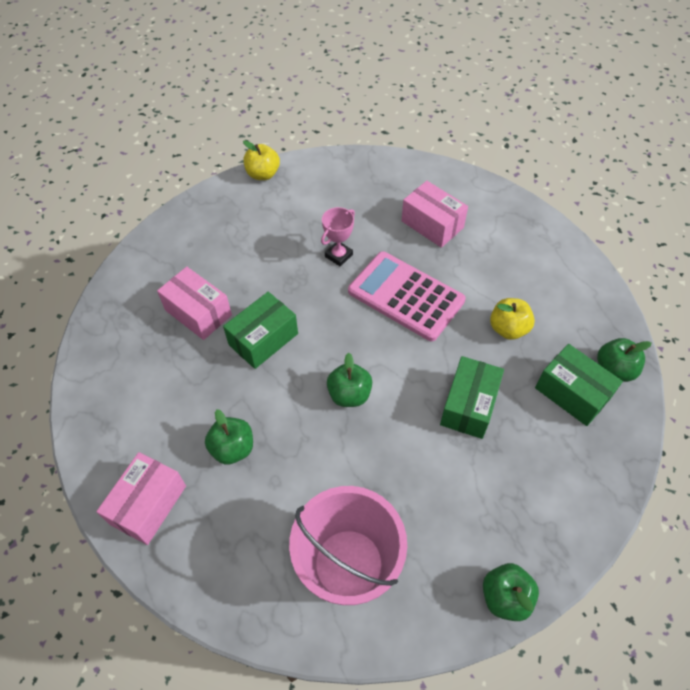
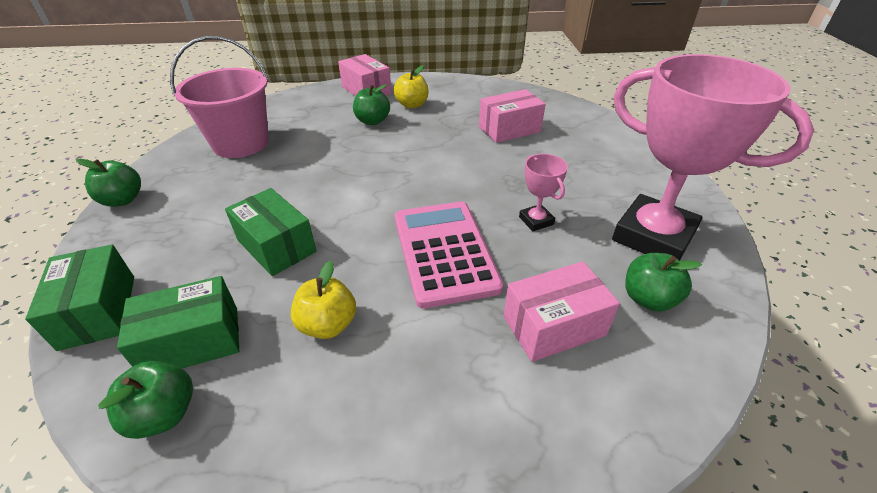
camera: 115 degrees right, 15 degrees down
green box [223,292,298,369] -> green box moved to [25,245,134,351]
yellow apple [243,140,280,180] -> yellow apple moved to [393,65,429,108]
green apple [327,353,372,407] -> green apple moved to [625,253,702,312]
pink calculator [348,251,466,341] -> pink calculator turned 75 degrees counterclockwise [395,201,503,309]
none -> pink trophy [612,54,814,261]

